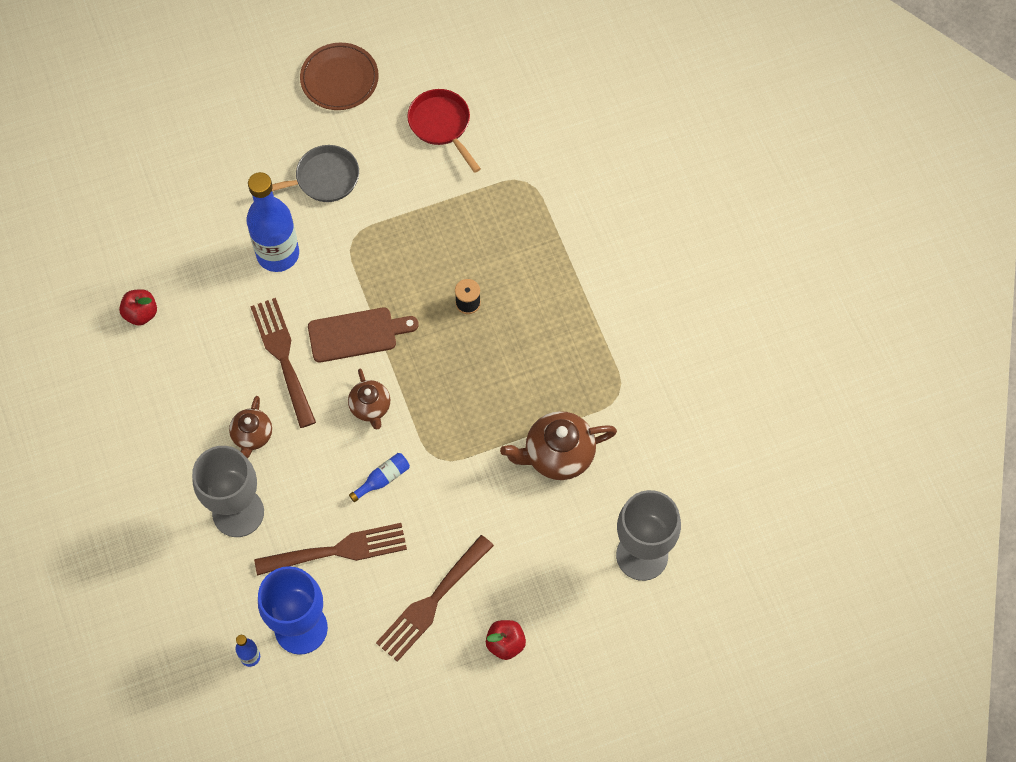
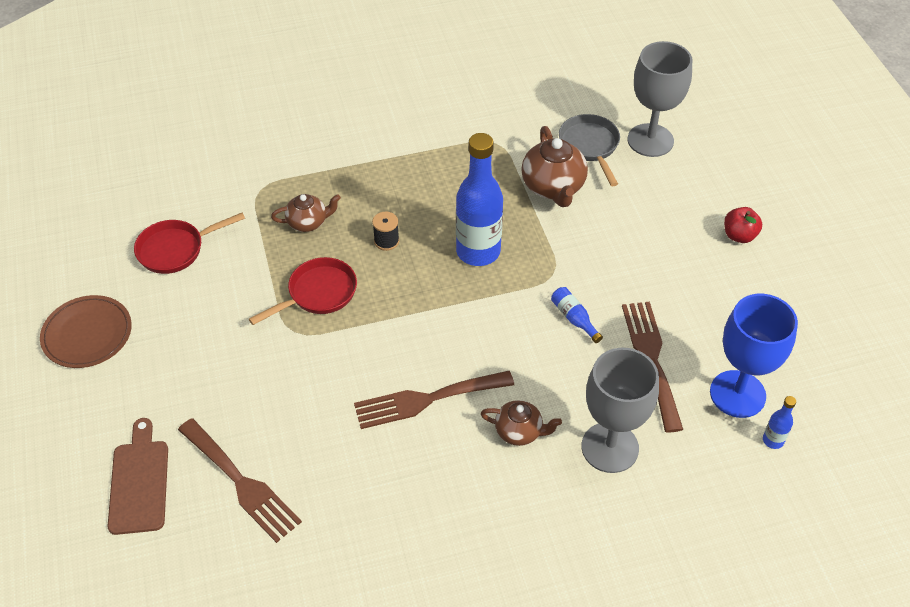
camera: 85 degrees left, 15 degrees down
red apple [119,289,157,326] -> none
blue bottle [246,172,299,272] -> blue bottle moved to [456,133,503,266]
grey pan [272,145,359,202] -> grey pan moved to [559,114,620,186]
brown cutting board [308,307,419,363] -> brown cutting board moved to [108,418,168,535]
brown teapot [348,369,390,430] -> brown teapot moved to [271,194,341,232]
brown fork [376,535,494,662] -> brown fork moved to [178,418,302,543]
none -> red pan [249,257,357,325]

